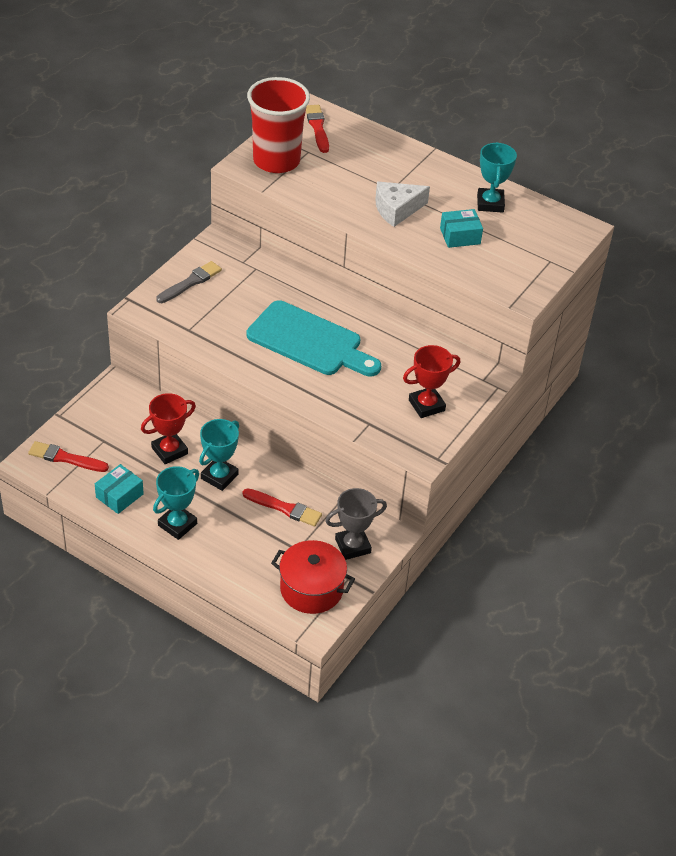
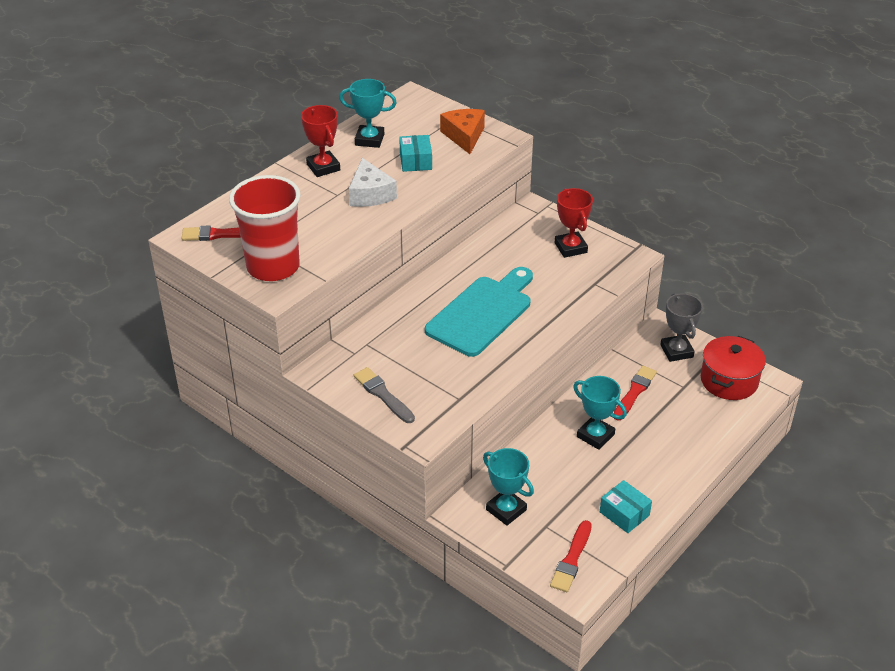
camera: 80 degrees left, 5 degrees down
red trophy [141,393,196,464] -> red trophy moved to [301,105,340,177]
turquoise trophy [153,466,199,540] -> turquoise trophy moved to [483,448,534,526]
none -> orange cheese [440,109,485,154]

